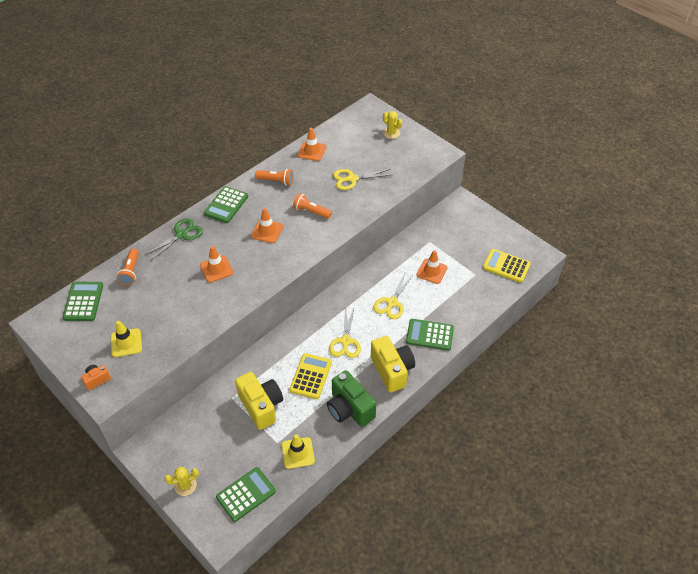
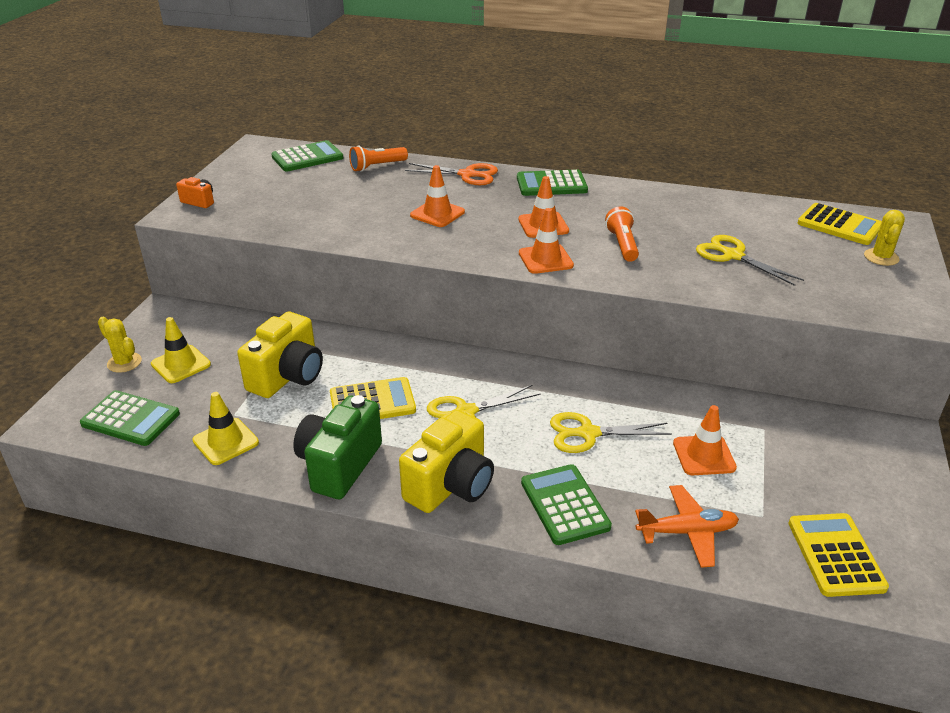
camera: 60 degrees right, 15 degrees down
yellow traffic cone [111,321,142,357] -> yellow traffic cone moved to [151,317,211,383]
green scissors [145,218,203,261] -> orange scissors [405,163,498,185]
orange flashlight [255,169,293,186] -> none
orange traffic cone [298,128,326,161] -> orange traffic cone moved to [519,208,574,274]
none -> orange plane [635,485,739,568]
none -> yellow calculator [798,203,882,245]

